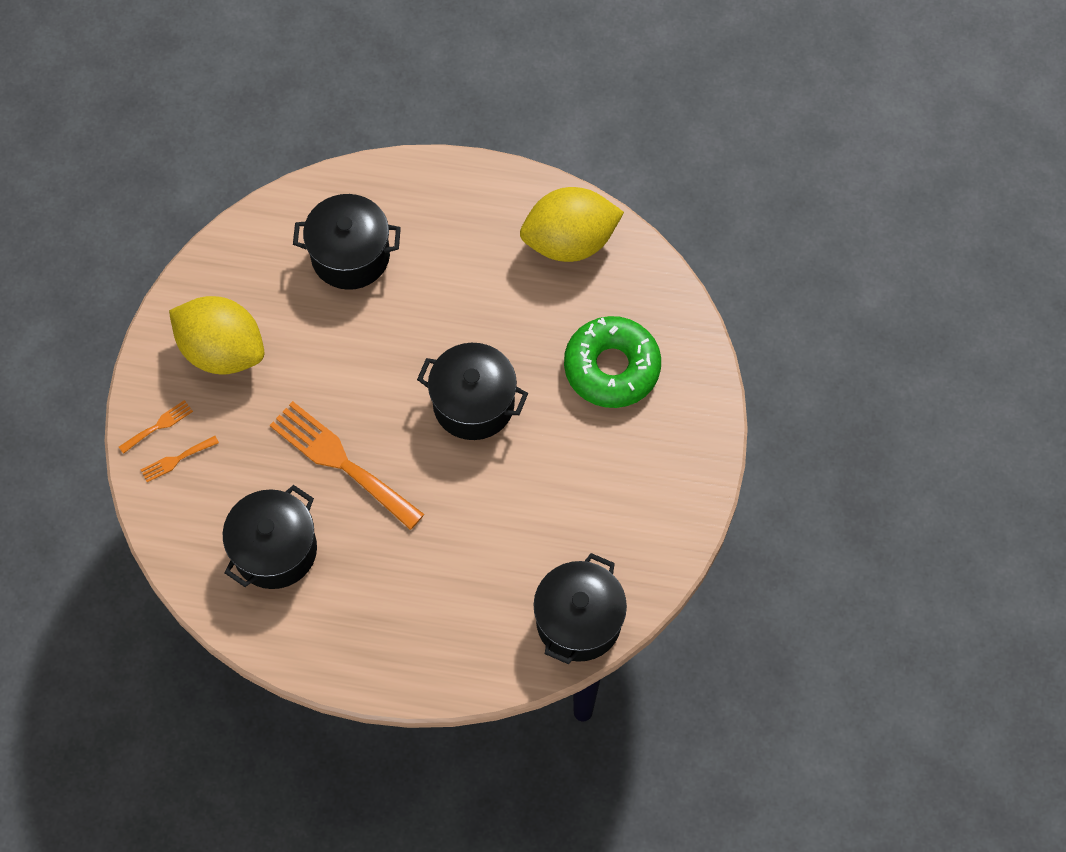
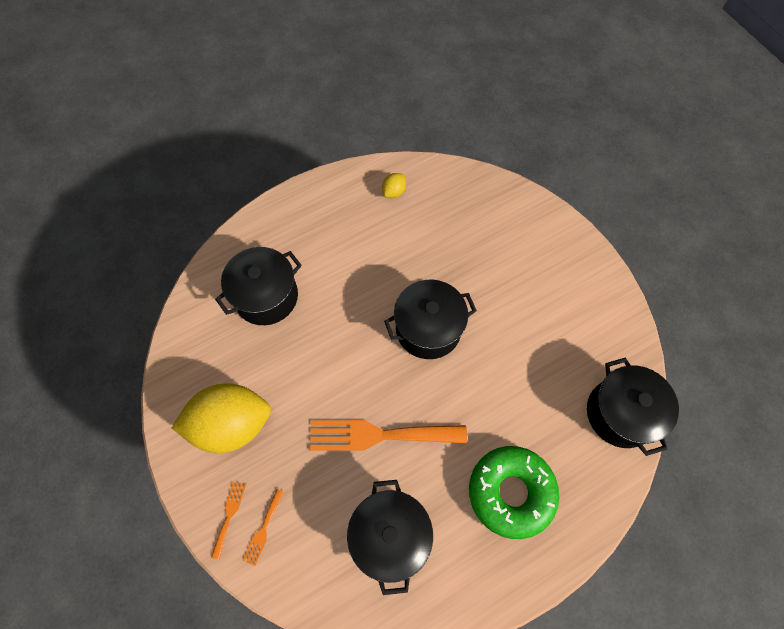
camera: 40 degrees left, 0 degrees up
yellow lemon [520,187,624,262] -> yellow lemon [382,173,406,198], size x0.41
green donut [564,316,661,408] -> green donut moved to [469,446,559,539]

